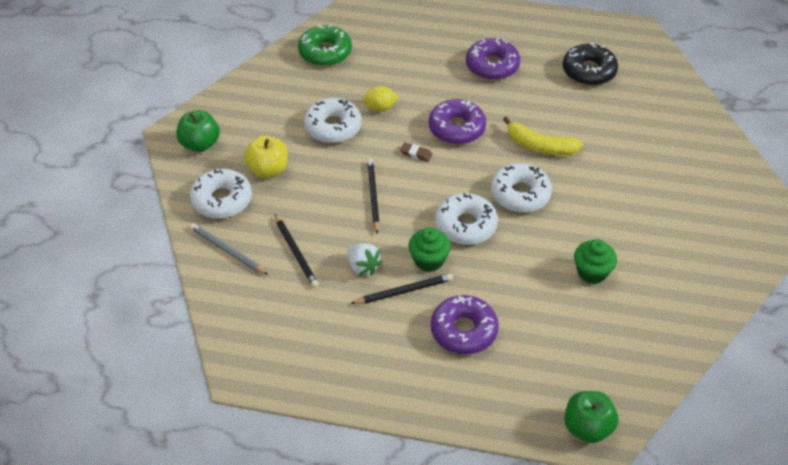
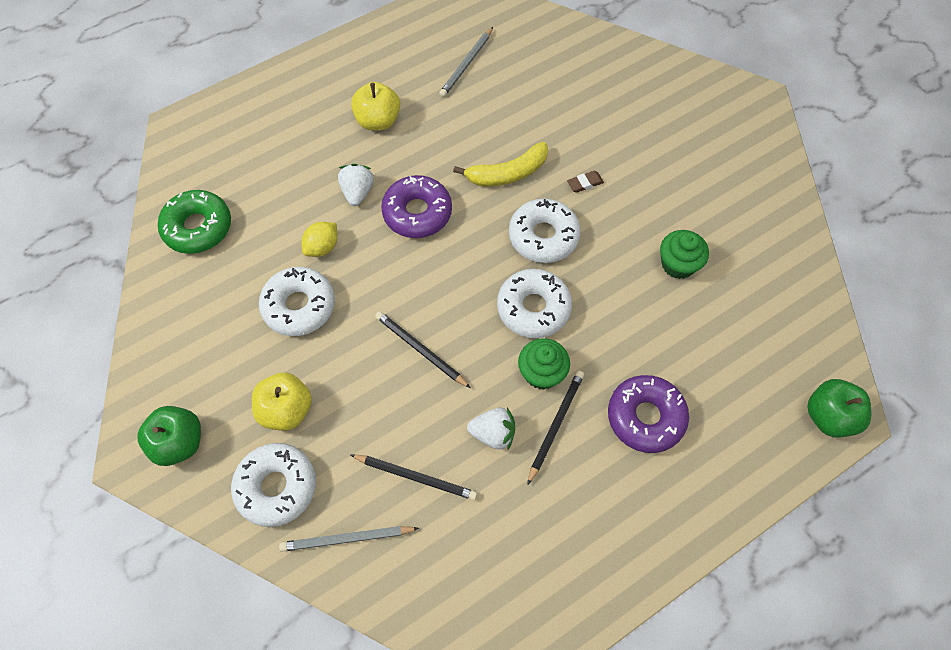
camera: 45 degrees left, 15 degrees up
brown eraser [400,143,432,162] -> brown eraser moved to [567,171,604,193]
purple donut [466,38,520,80] -> yellow apple [351,82,400,131]
black donut [563,43,618,86] -> grey pencil [439,27,493,97]
none -> white strawberry [338,164,374,206]

